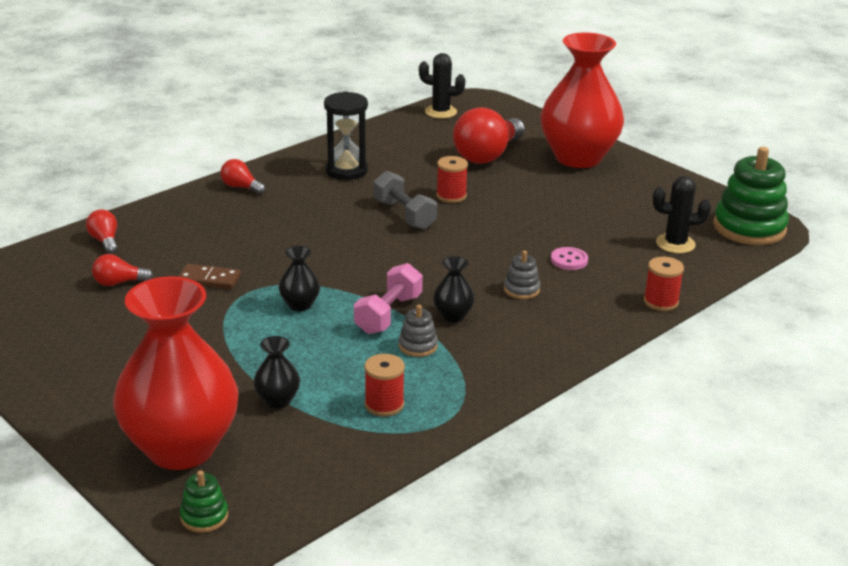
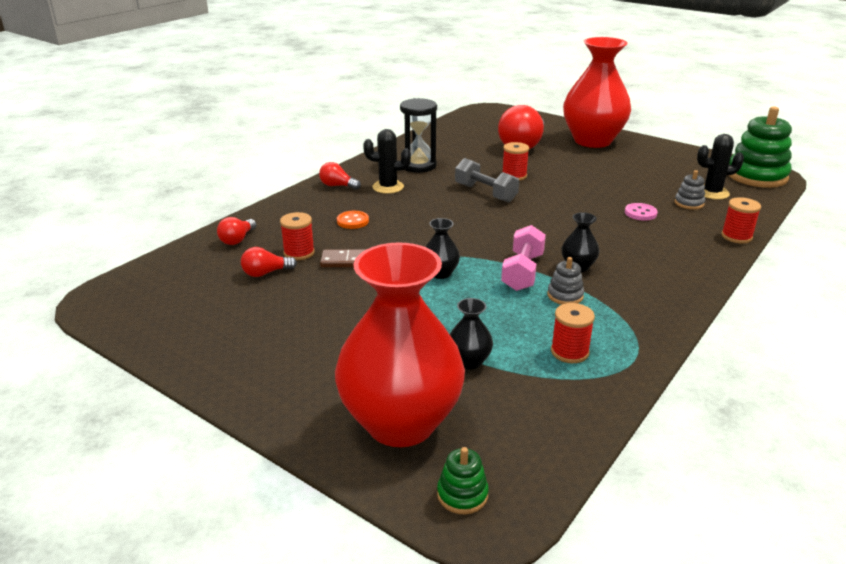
camera: 10 degrees left, 0 degrees up
red light bulb [86,209,118,254] -> red light bulb turned 120 degrees counterclockwise [217,217,256,245]
black cactus [419,53,465,118] -> black cactus moved to [363,129,411,194]
grey stacking toy [504,251,540,299] -> grey stacking toy moved to [674,170,705,210]
none -> red spool [280,212,315,260]
none -> orange button [337,211,369,229]

